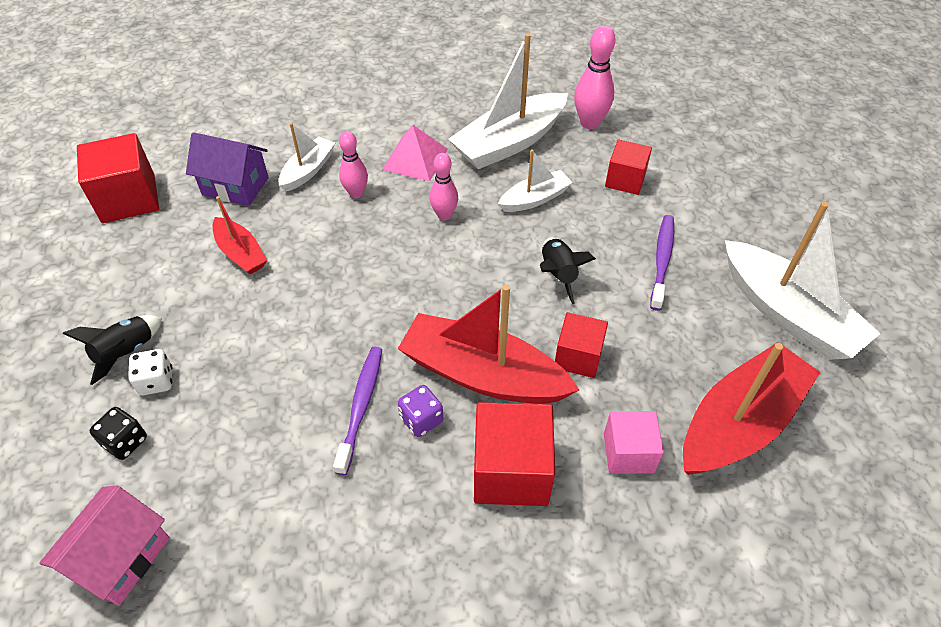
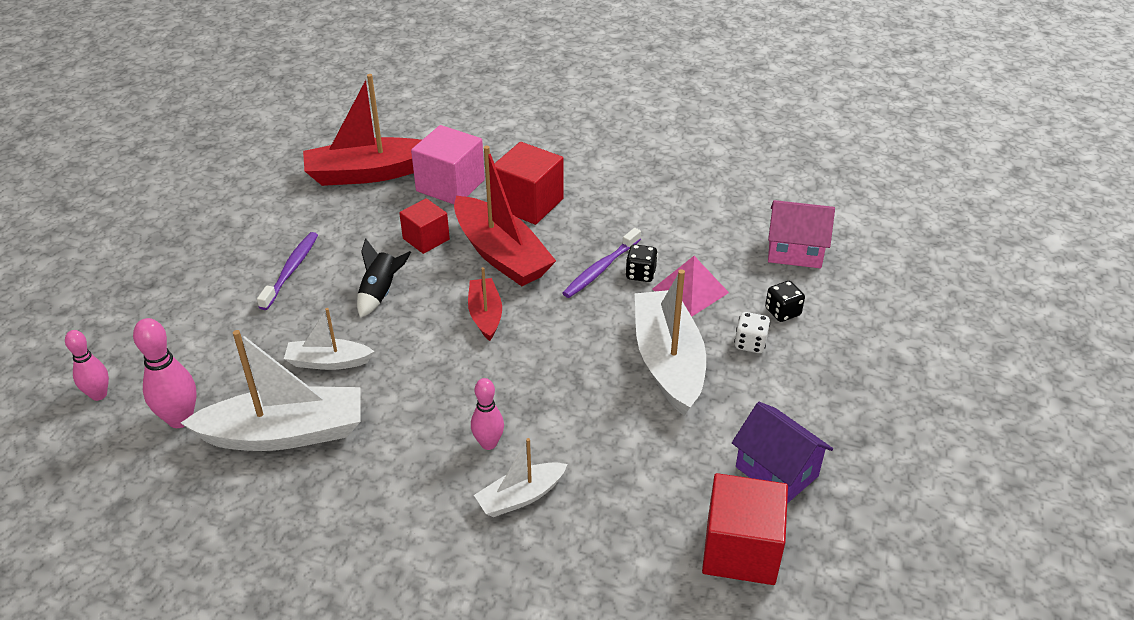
camera: 150 degrees left, 10 degrees down
pink house [39,486,170,606] -> pink house turned 45 degrees clockwise [768,200,835,268]
black rocket [63,315,162,385] -> none
purple house [186,132,269,206] -> purple house moved to [732,402,833,503]
red boat [212,196,267,274] -> red boat moved to [468,267,502,341]
pink pyramid [382,125,448,181] -> pink pyramid moved to [652,256,729,317]
purple dice [398,385,443,437] -> none
pink bowling pin [429,153,458,220] -> pink bowling pin moved to [65,330,109,401]
pink cube [604,411,664,474] -> pink cube [411,125,485,204], size x1.58
red cube [605,140,652,195] -> none
purple toothbrush [650,215,674,311] -> purple toothbrush turned 150 degrees clockwise [257,232,318,310]
white boat [725,202,881,360] -> white boat moved to [635,269,706,415]
none -> black dice [625,244,658,282]

